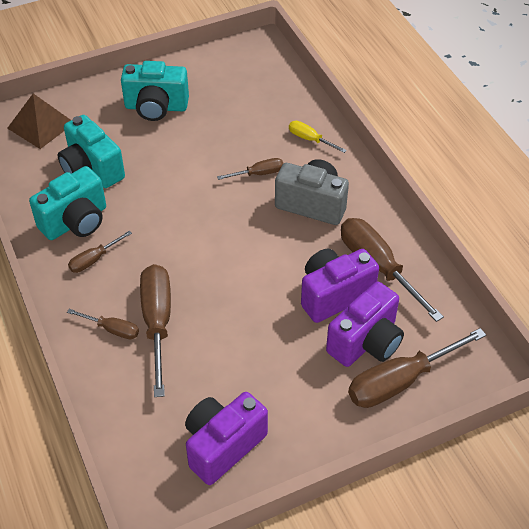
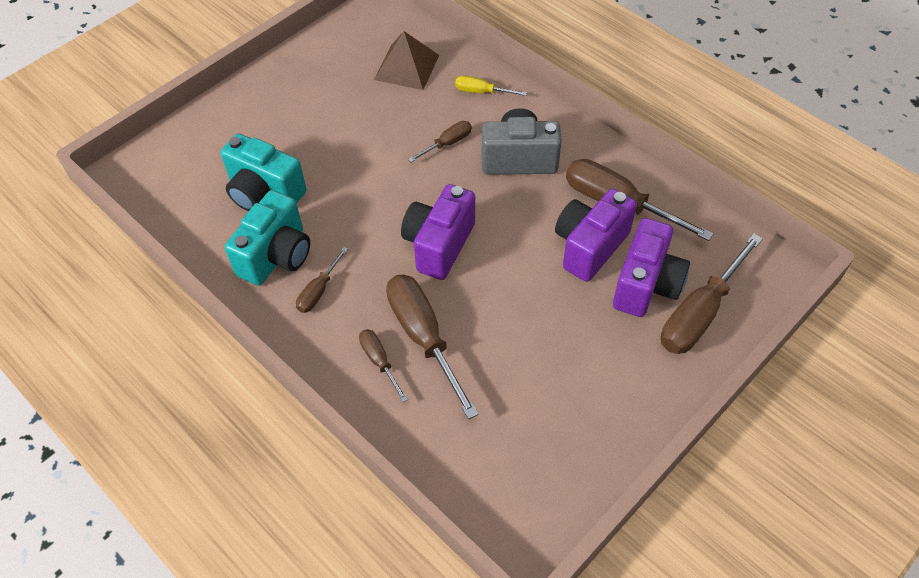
camera: 20 degrees left, 5 degrees up
brown pyramid [7,93,71,149] -> brown pyramid moved to [374,31,439,90]
brown screwdriver [67,309,139,339] -> brown screwdriver turned 120 degrees counterclockwise [359,329,408,402]
turquoise camera [121,61,189,121] -> none
purple camera [185,392,268,485] -> purple camera moved to [401,184,475,280]

